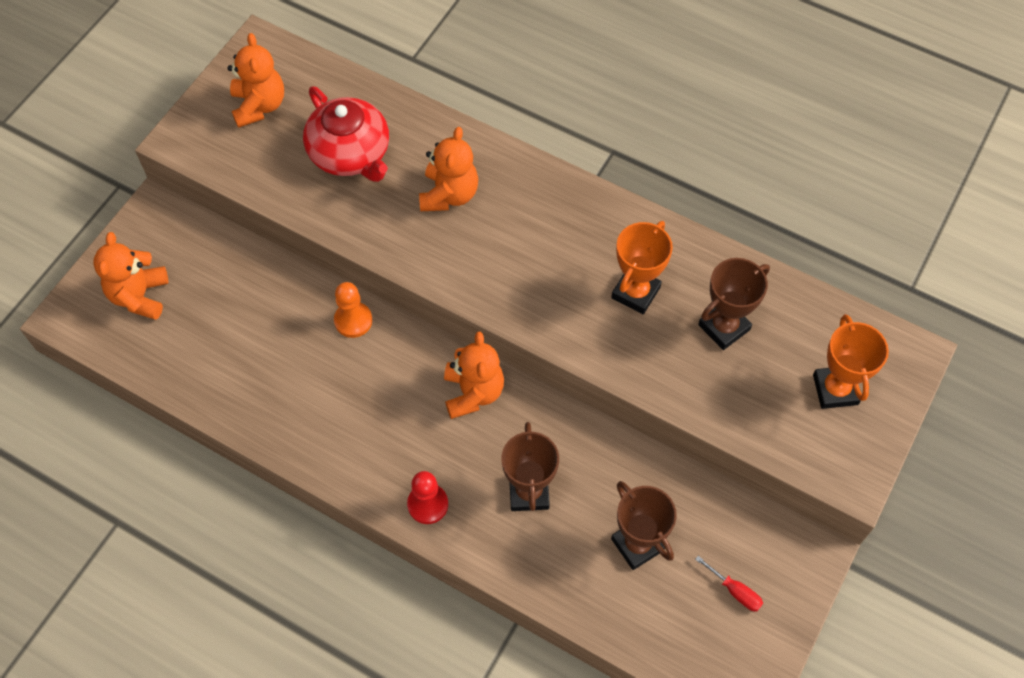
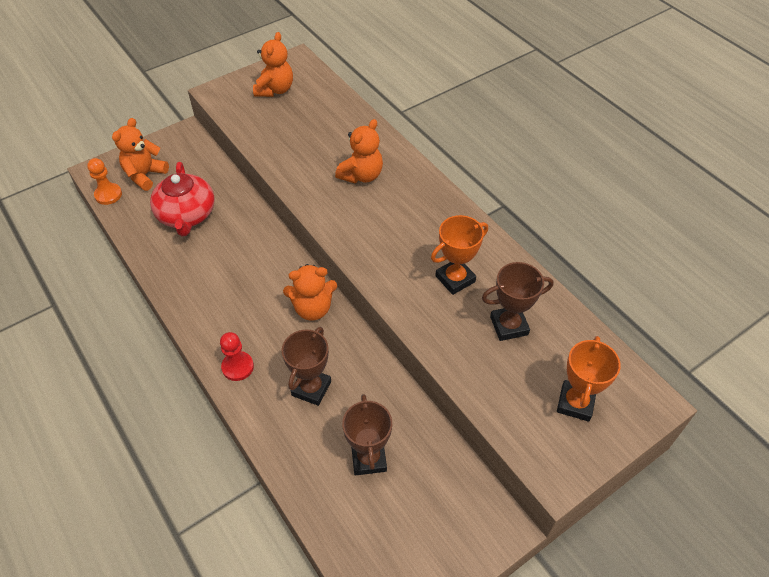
camera: 25 degrees right, 10 degrees down
red teapot [303,86,389,182] -> red teapot moved to [150,162,215,236]
orange pawn [334,282,372,338] -> orange pawn moved to [87,158,122,205]
orange teddy bear [444,332,504,419] -> orange teddy bear turned 60 degrees clockwise [283,264,337,320]
red screwdriver [695,556,763,611] -> none

